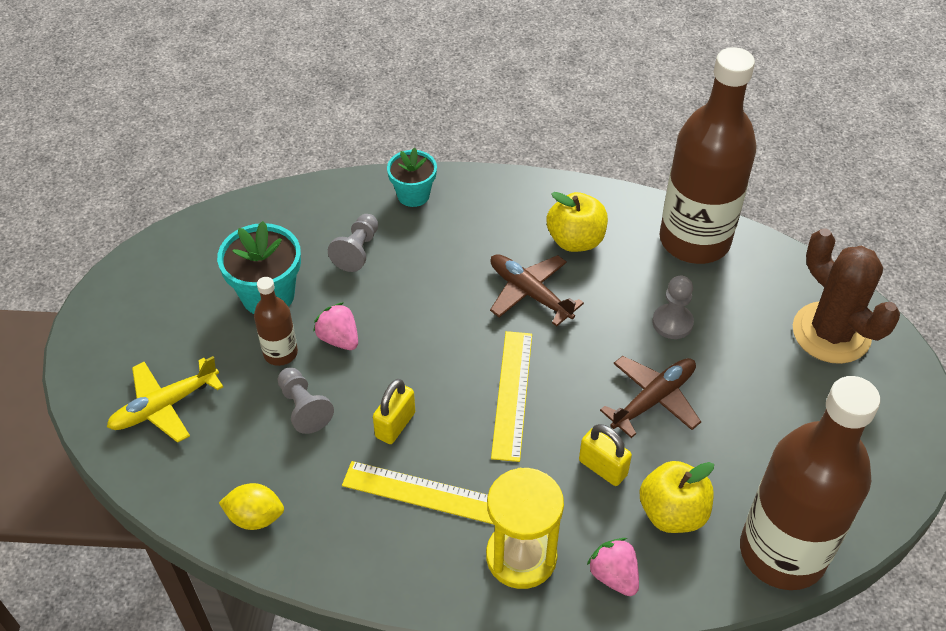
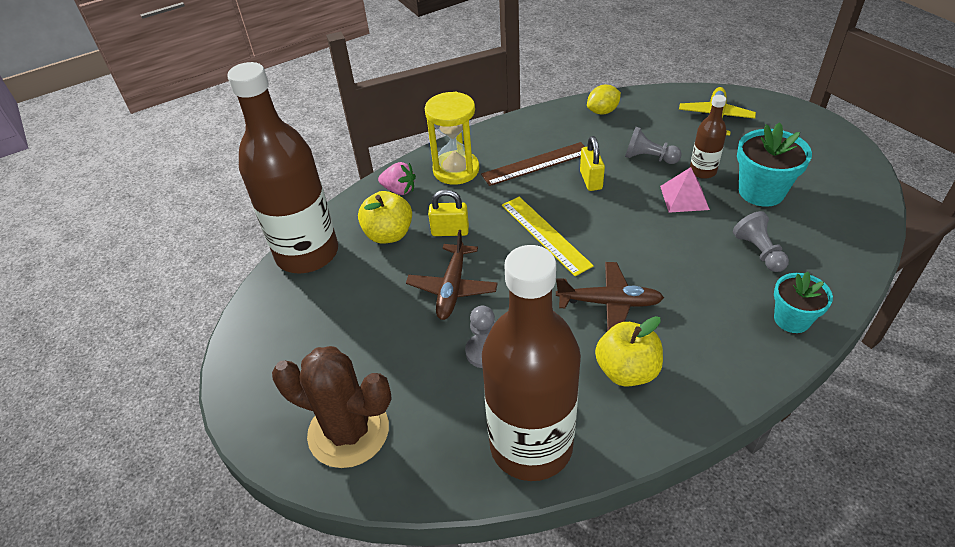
camera: 145 degrees right, 5 degrees down
pink strawberry [313,302,358,350] -> pink pyramid [660,167,710,213]
yellow ruler [342,461,493,524] -> brown ruler [481,142,585,186]

